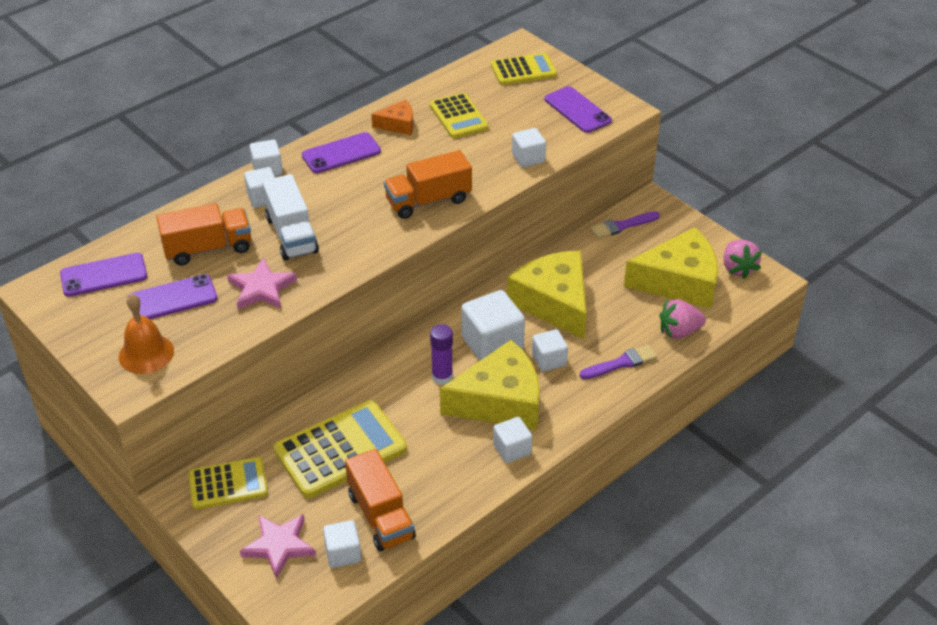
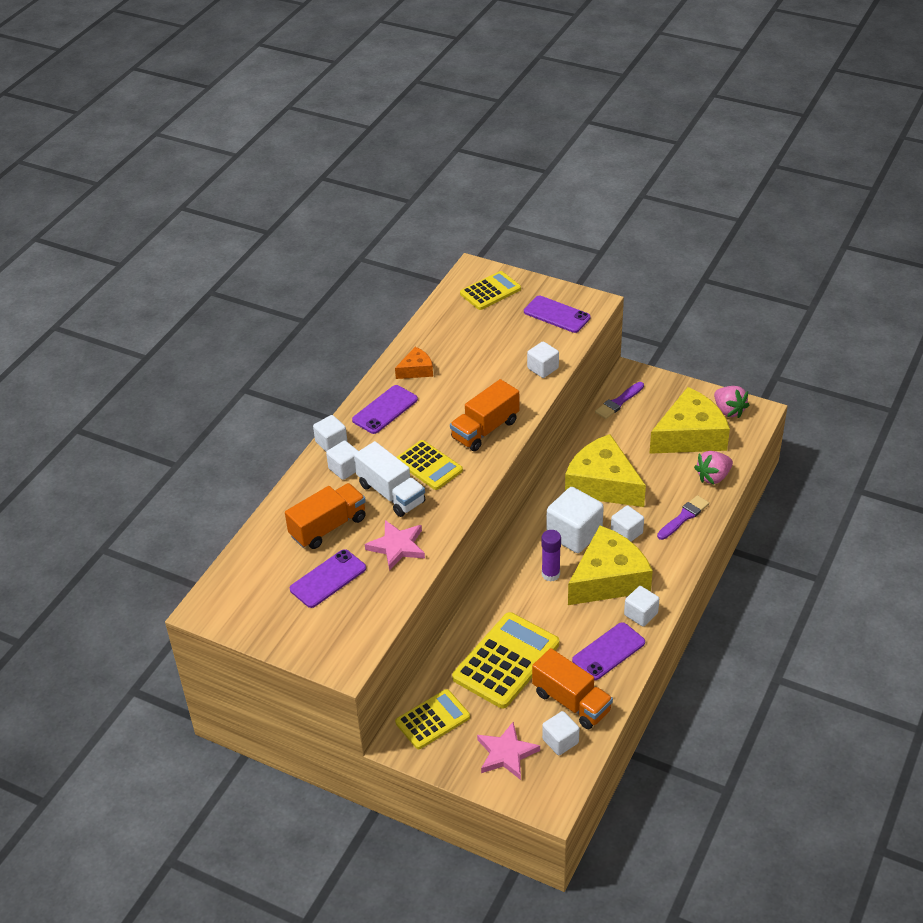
camera: 20 degrees left, 0 degrees up
purple phone [60,253,147,297] -> purple phone moved to [572,622,645,680]
orange bell [119,294,174,374] -> none
yellow calculator [430,93,489,138] -> yellow calculator moved to [396,440,463,490]

